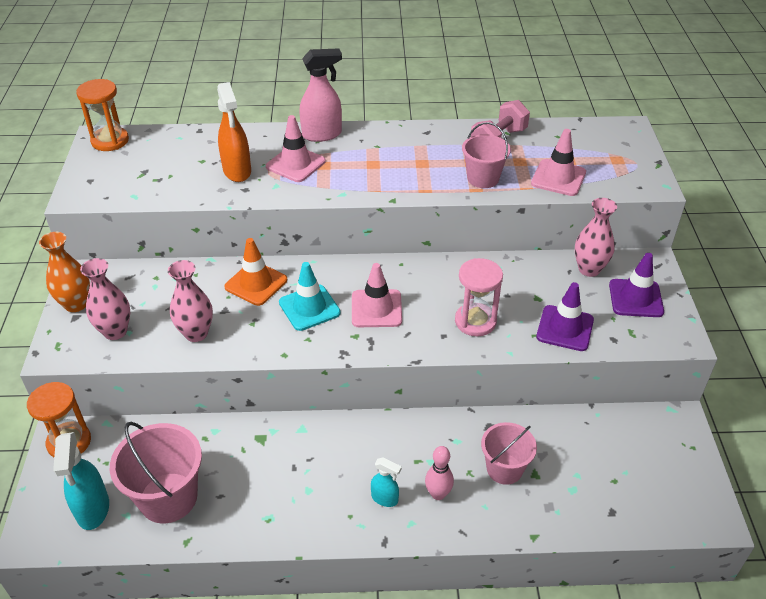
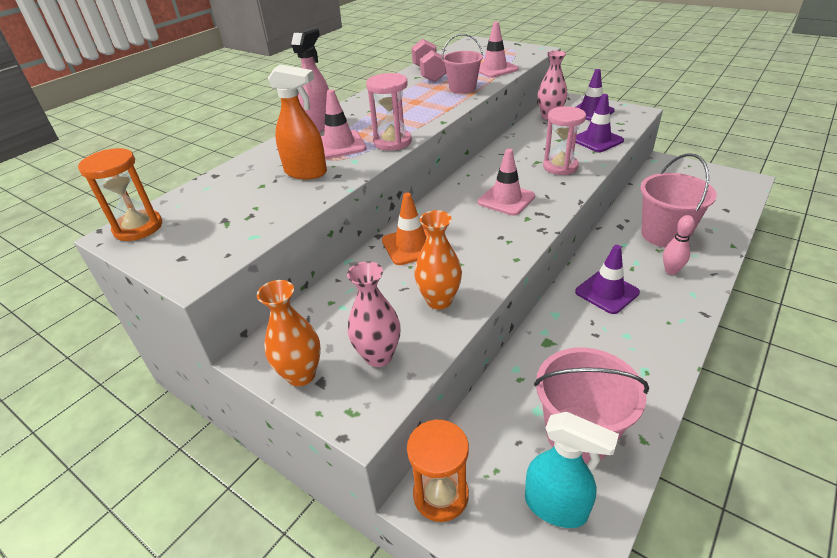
camera: 50 degrees left, 5 degrees down
pink vase [168,260,213,342] -> orange vase [414,210,462,310]
turquoise traffic cone [279,262,341,331] -> none
turquoise spray bottle [371,458,402,507] -> none
pink bucket [481,422,537,485] -> pink bucket [640,153,717,248], size x1.55
none -> pink hourglass [366,73,412,151]
none -> purple traffic cone [575,245,640,314]

